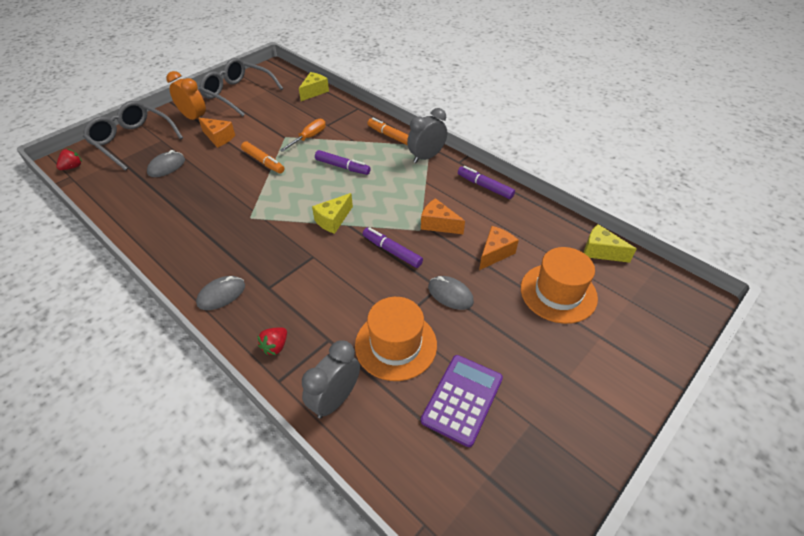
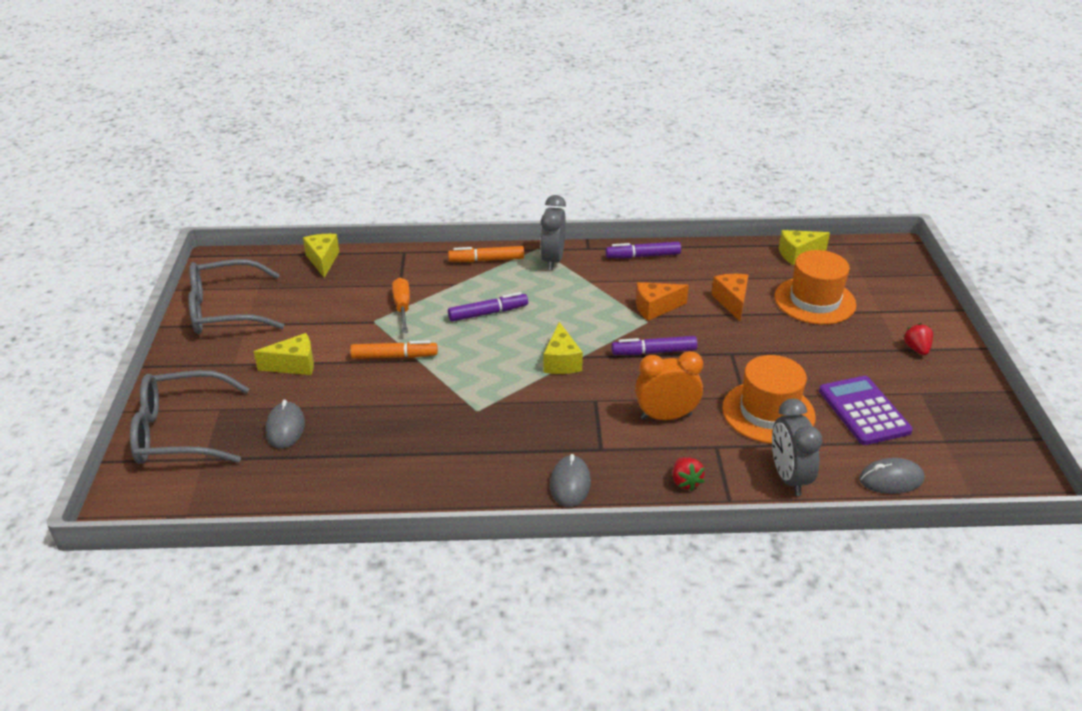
camera: 45 degrees left, 10 degrees down
red strawberry [56,149,82,170] -> red strawberry moved to [904,323,933,355]
orange clock [166,71,206,120] -> orange clock moved to [635,351,703,420]
orange cheese [198,118,235,148] -> yellow cheese [254,333,314,375]
grey mouse [428,276,474,310] -> grey mouse moved to [859,458,924,494]

